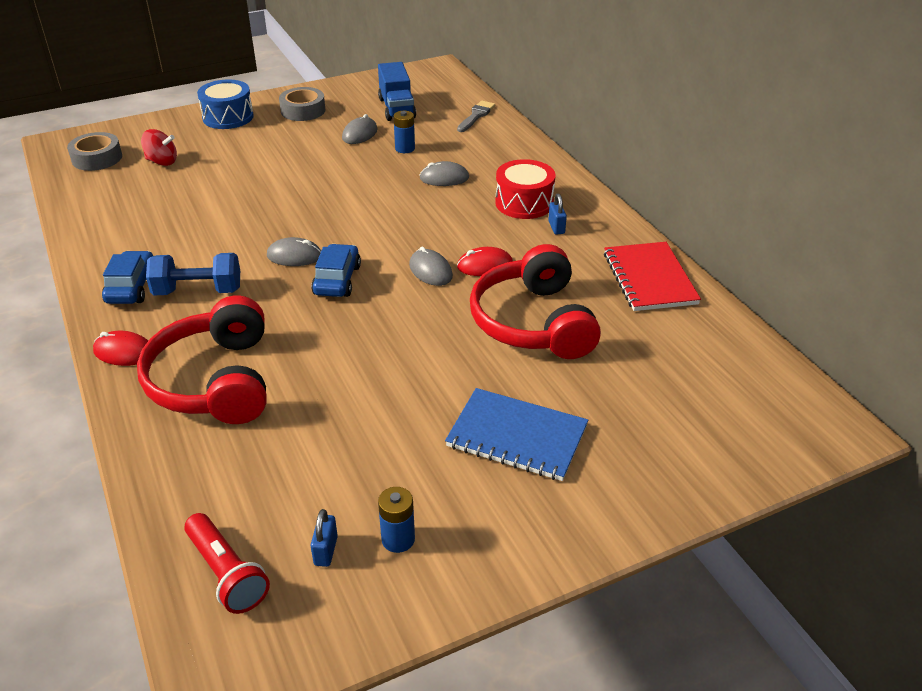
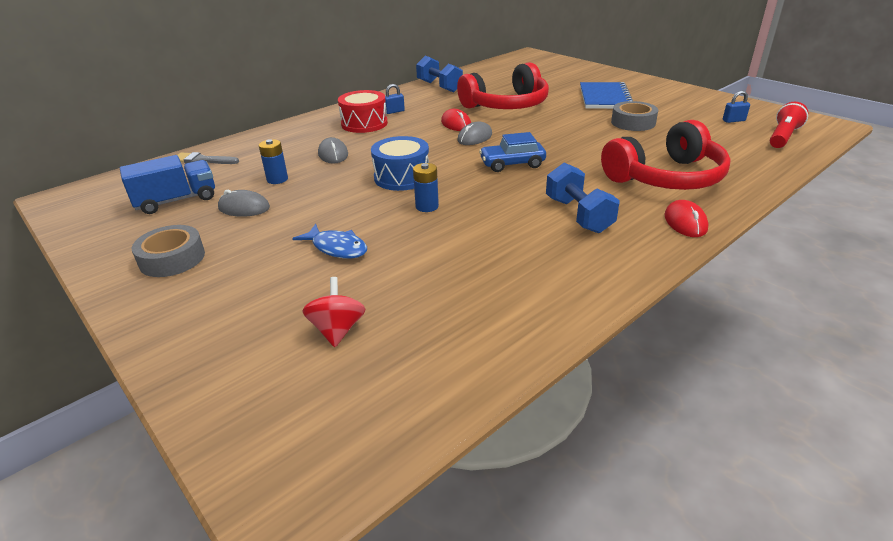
camera: 105 degrees left, 5 degrees down
grey tape [67,132,122,171] -> grey tape moved to [611,101,658,131]
blue car [102,251,153,304] -> none
blue drum [197,80,254,129] -> blue drum moved to [371,136,429,191]
grey mouse [267,237,321,266] -> none
blue battery [378,487,415,553] -> blue battery moved to [413,163,439,212]
red notebook [604,242,701,311] -> blue dumbbell [416,56,463,93]
none -> blue fish [292,224,367,259]

